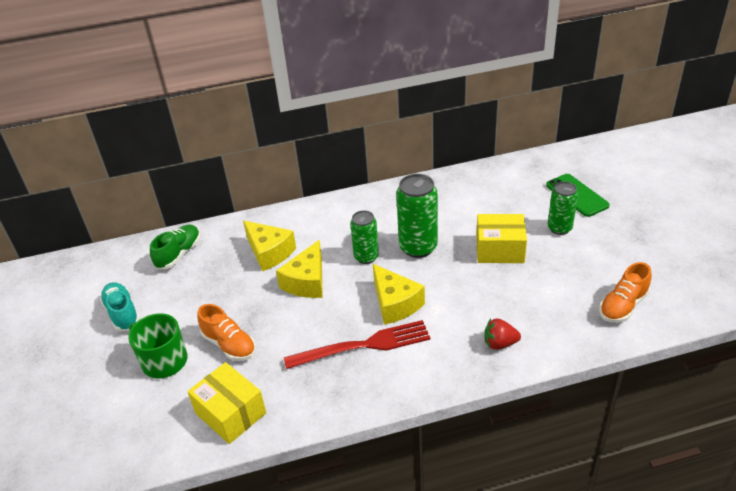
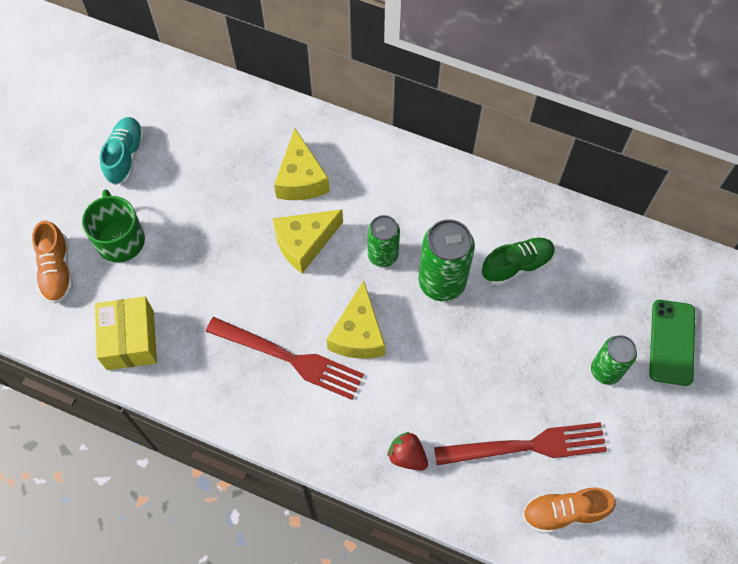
camera: 35 degrees right, 25 degrees up
green shoe [150,225,201,269] -> green shoe moved to [482,237,555,285]
orange shoe [197,304,256,361] -> orange shoe moved to [32,221,73,304]
yellow box [476,214,527,263] -> none
none -> red fork [434,422,607,465]

